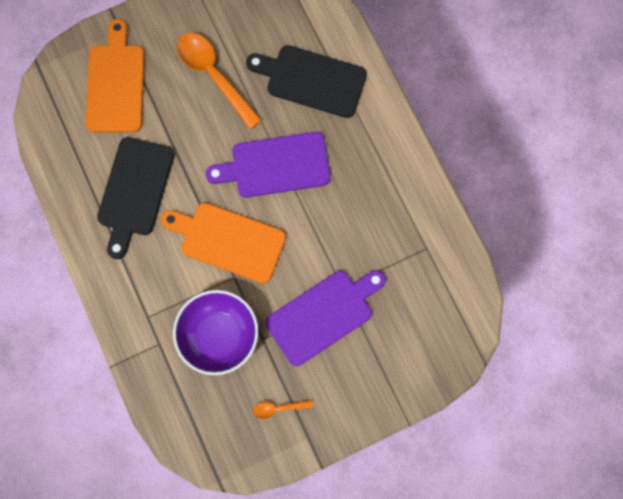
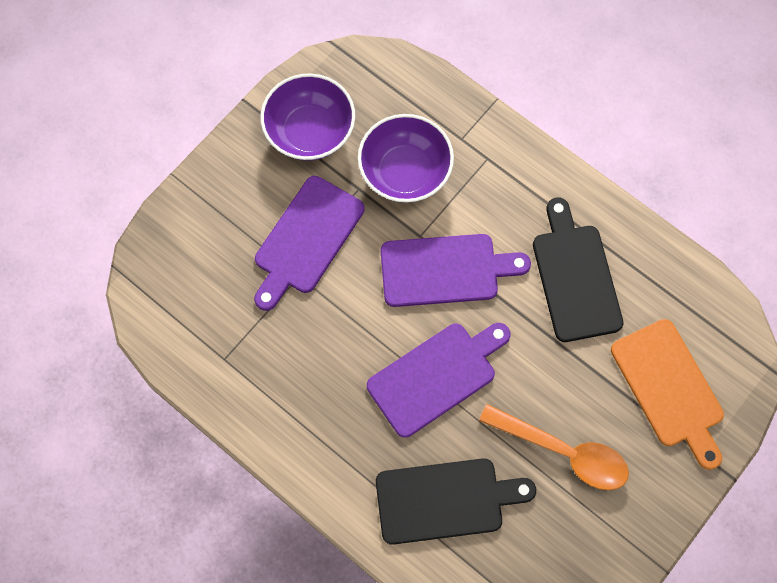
camera: 155 degrees right, 5 degrees down
orange cutting board [161,203,286,284] -> purple cutting board [381,234,531,307]
orange spoon [253,400,313,419] -> purple bowl [260,73,355,161]

